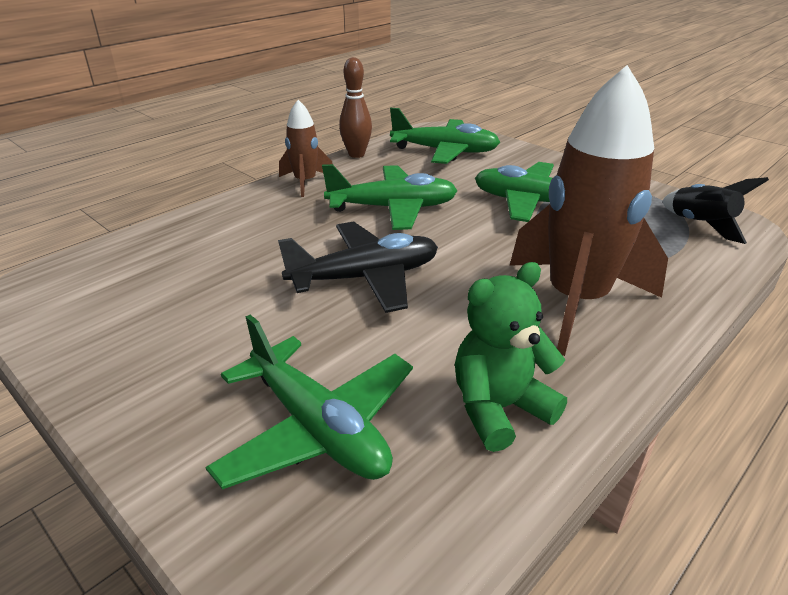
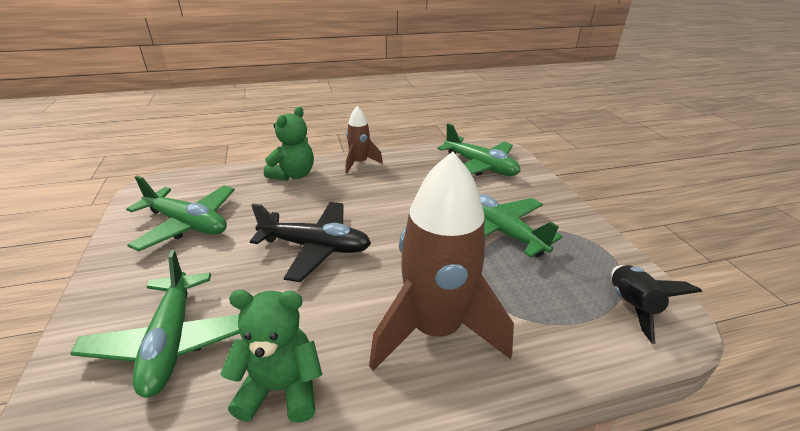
camera: 30 degrees right, 0 degrees up
green plane [322,164,458,230] -> green plane moved to [126,176,235,251]
brown bowling pin [339,57,372,158] -> none
none -> green teddy bear [264,107,314,181]

